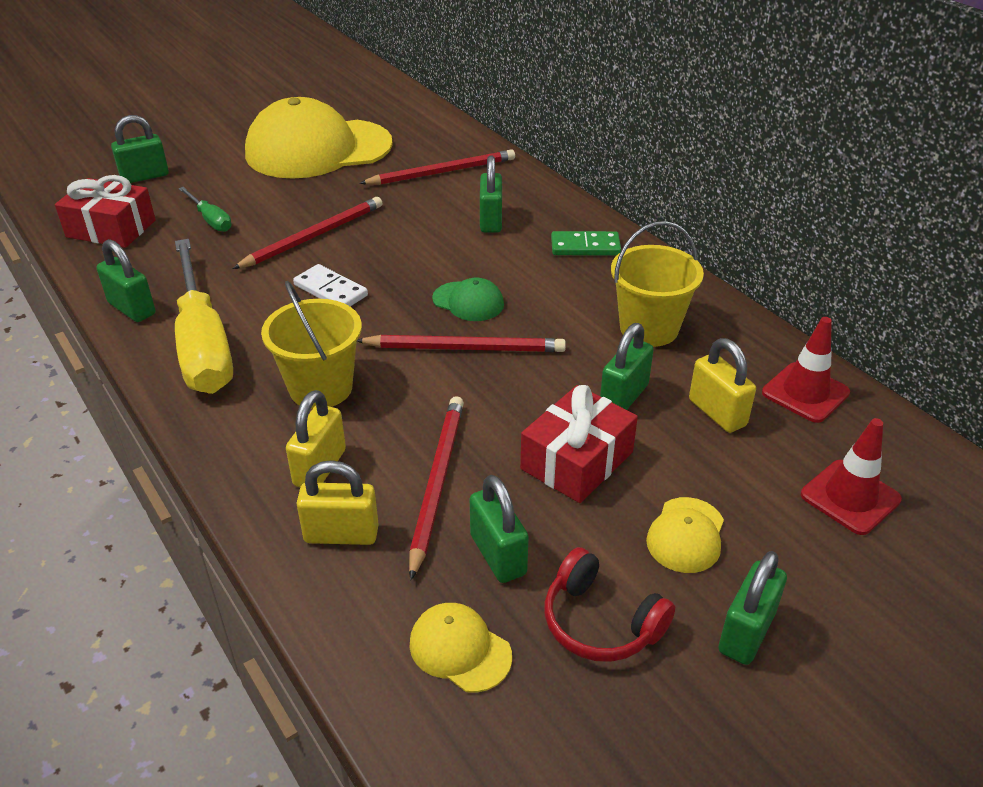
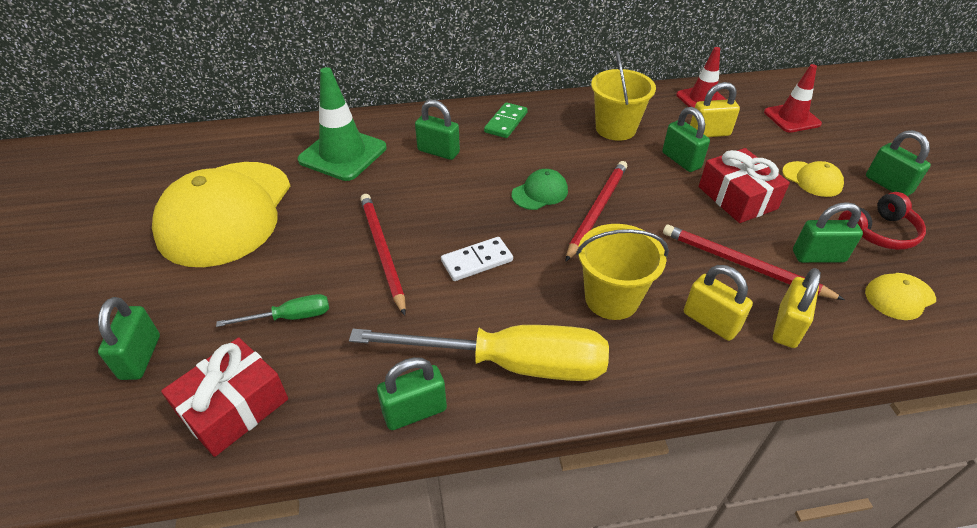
camera: 65 degrees left, 5 degrees up
red pencil [359,149,515,185] -> green traffic cone [298,67,387,181]

